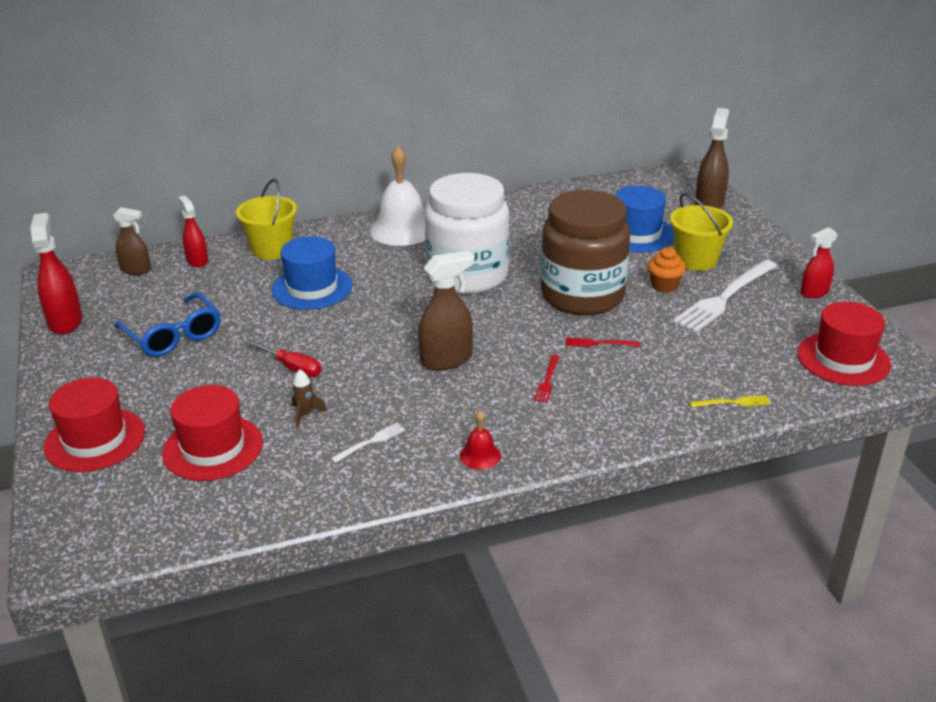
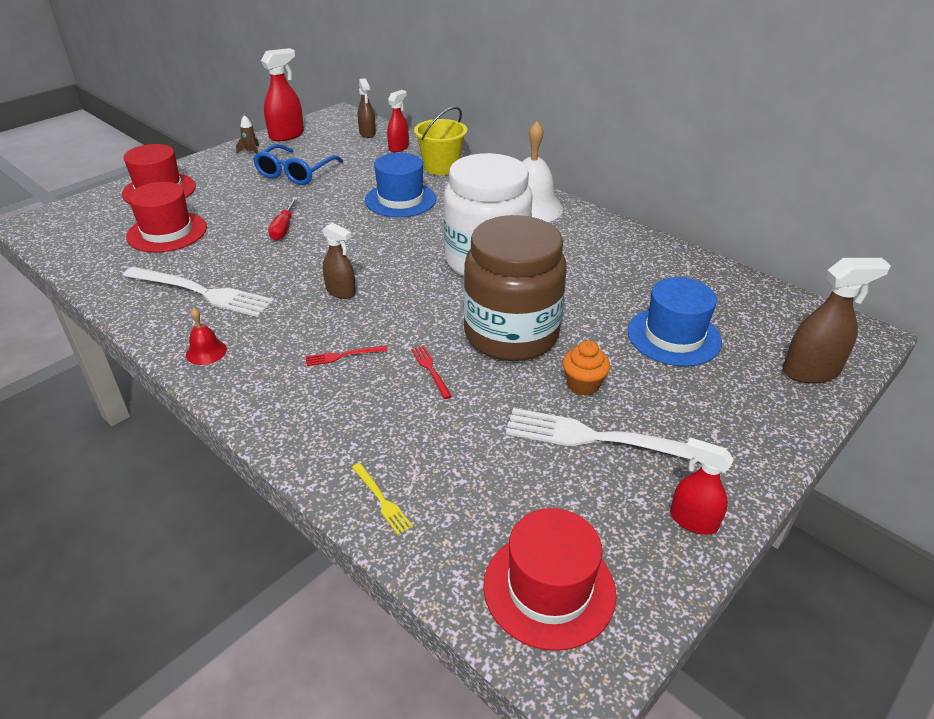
camera: 60 degrees right, 5 degrees up
brown rocket [292,370,327,428] -> brown rocket moved to [236,115,259,154]
white fork [330,423,405,463] -> white fork [123,267,274,317], size x2.27
brown spray bottle [418,251,474,371] -> brown spray bottle [323,222,356,299], size x0.66
yellow bucket [670,193,733,271] -> none

